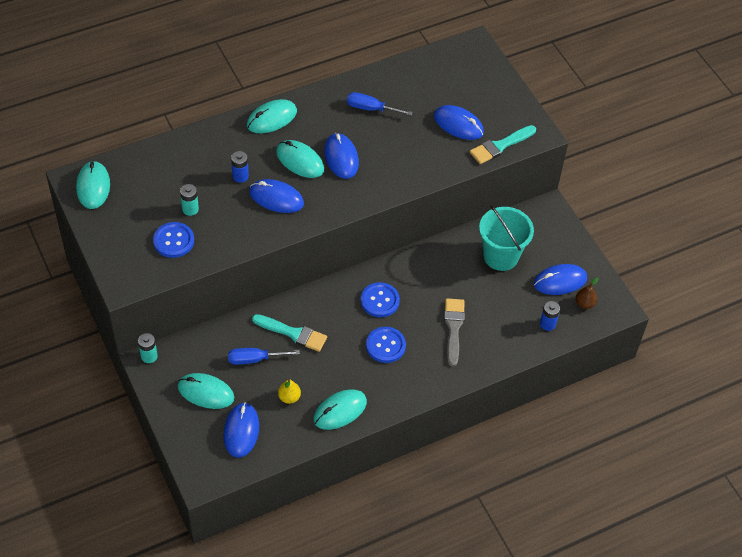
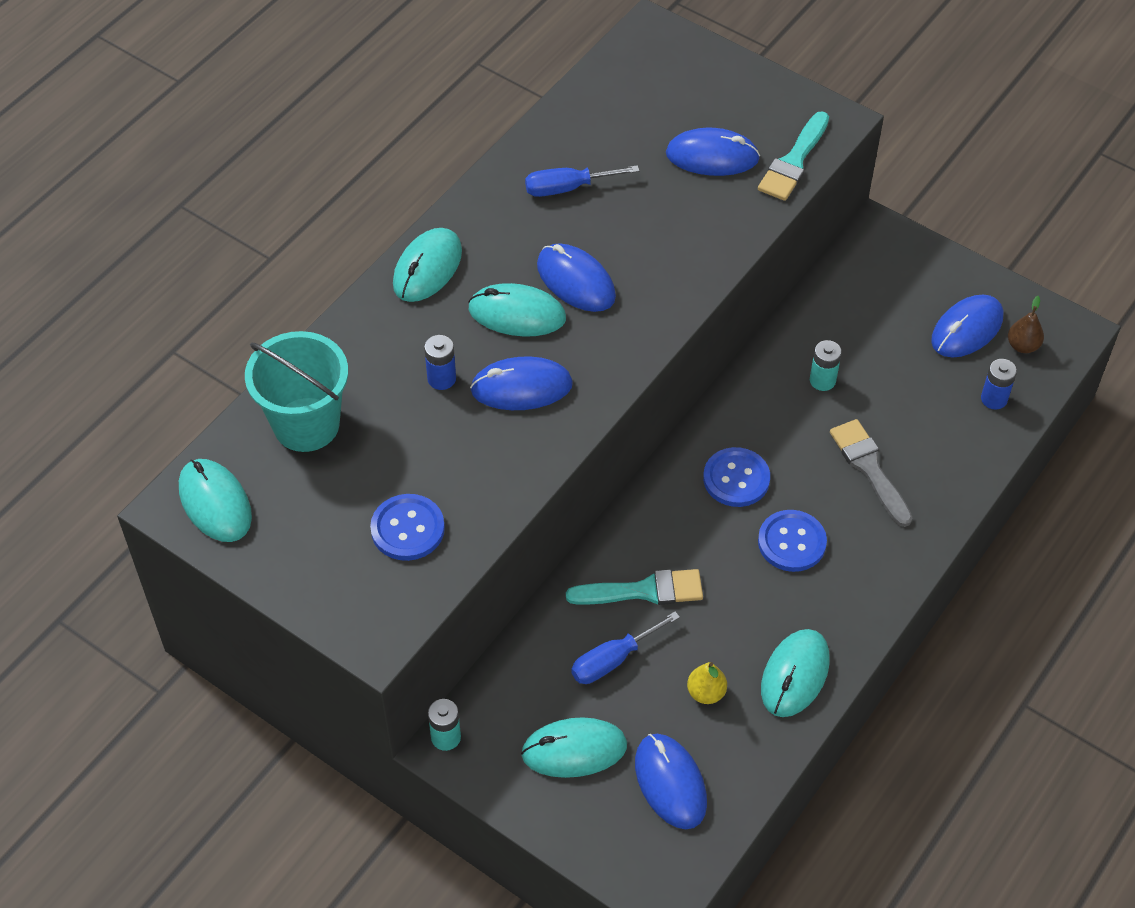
camera: 25 degrees left, 0 degrees up
turquoise battery [180,184,199,216] -> turquoise battery moved to [810,340,842,391]
turquoise bucket [479,205,534,271] -> turquoise bucket moved to [245,331,348,452]

